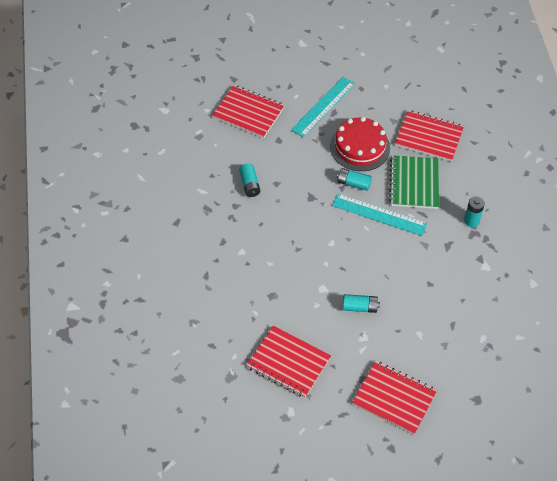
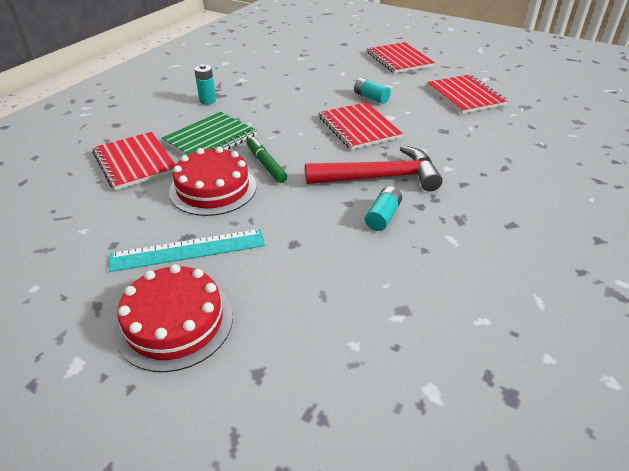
camera: 140 degrees left, 15 degrees down
red notebook [212,85,285,138] -> red notebook moved to [319,102,403,150]
turquoise ruler [332,194,427,236] -> none
turquoise battery [337,168,372,191] -> green marker [247,137,287,183]
none -> red cake [114,264,233,372]
none -> red hammer [305,145,443,192]

